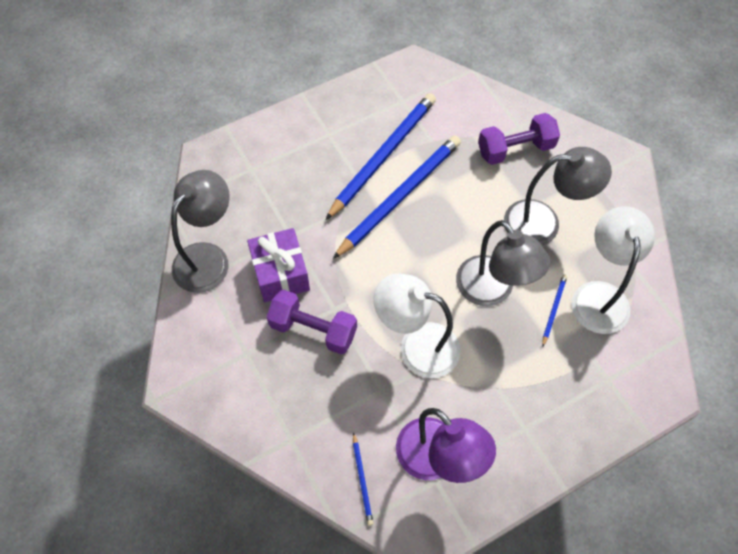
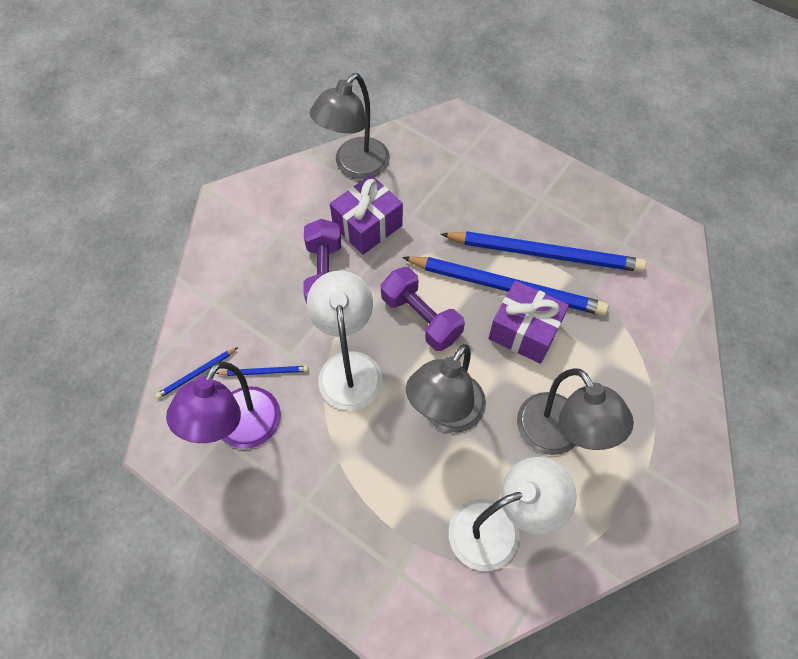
camera: 65 degrees right, 0 degrees up
grey lamp [171,170,230,293] -> grey lamp turned 120 degrees clockwise [310,73,390,179]
purple dumbbell [478,113,560,165] -> purple dumbbell moved to [381,267,465,351]
blue pencil [542,274,567,346] -> blue pencil moved to [216,366,308,376]
none -> purple gift [488,281,569,364]

